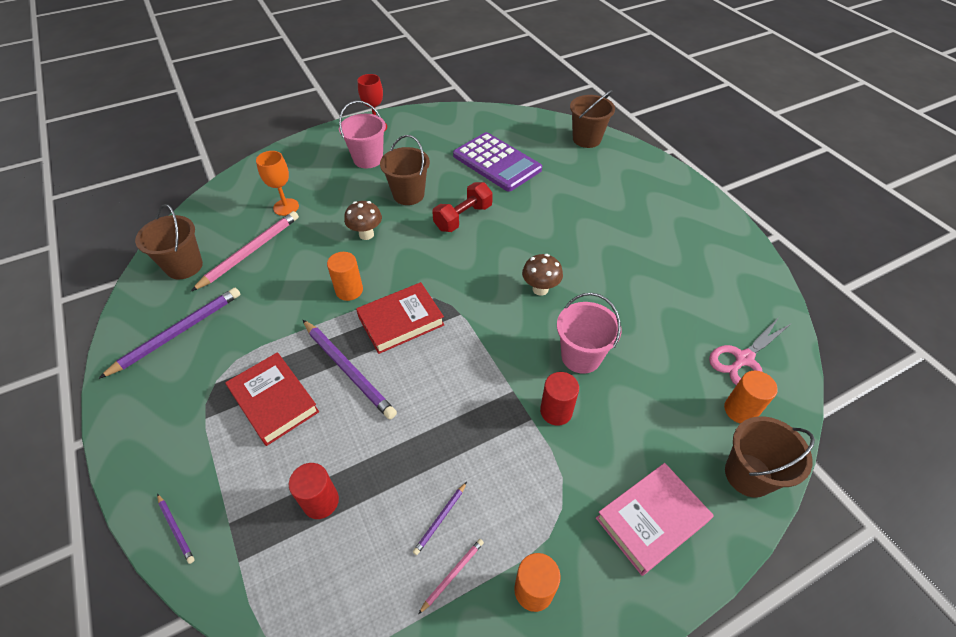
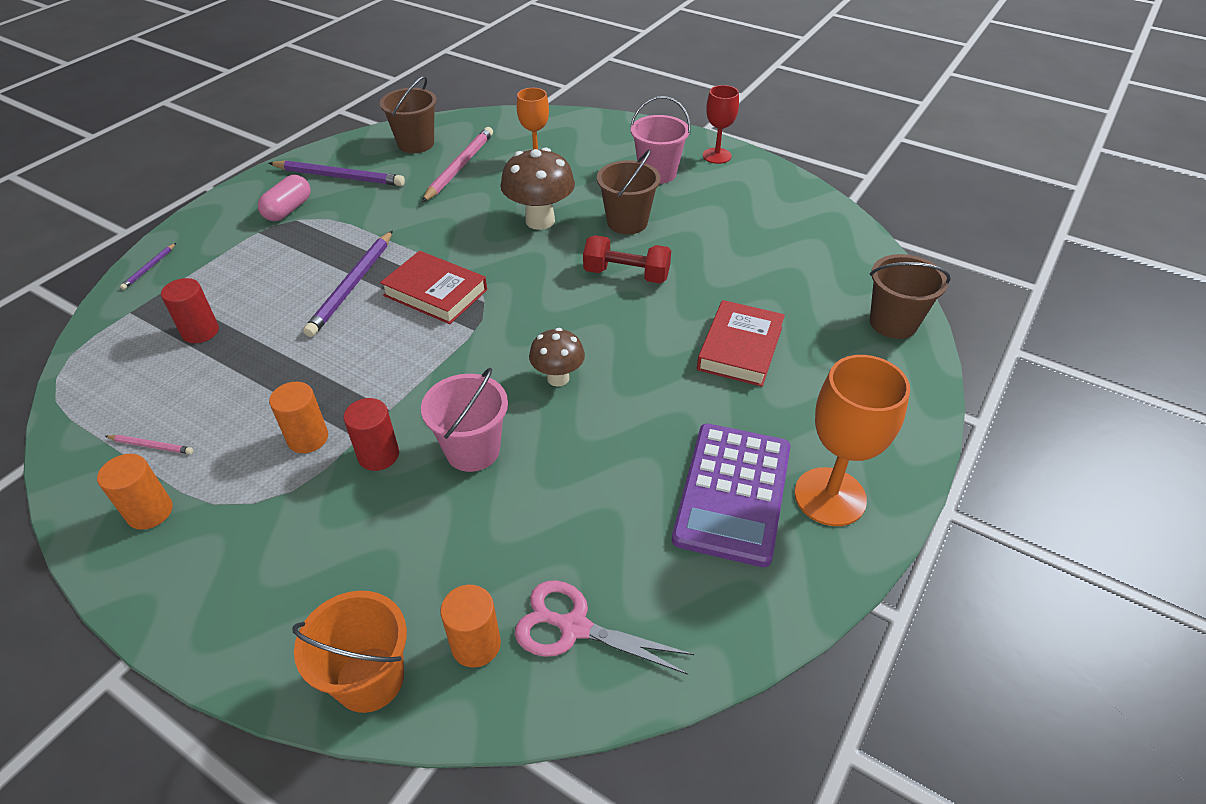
camera: 60 degrees right, 5 degrees down
pink pencil [191,211,299,291] -> pink pencil turned 75 degrees counterclockwise [422,127,493,202]
red book [225,352,319,446] -> red book moved to [697,300,785,387]
orange cylinder [327,252,363,301] -> orange cylinder moved to [269,382,328,453]
brown mushroom [344,201,382,240] -> brown mushroom [500,148,575,230], size x1.62
purple pencil [413,482,467,555] -> none
purple calculator [453,132,542,192] -> purple calculator moved to [672,424,791,567]
pink book [596,463,714,576] -> none
brown bucket [725,416,815,498] -> orange bucket [292,591,407,713]
none -> pink capsule [258,175,311,221]
none -> orange goblet [794,355,910,526]

